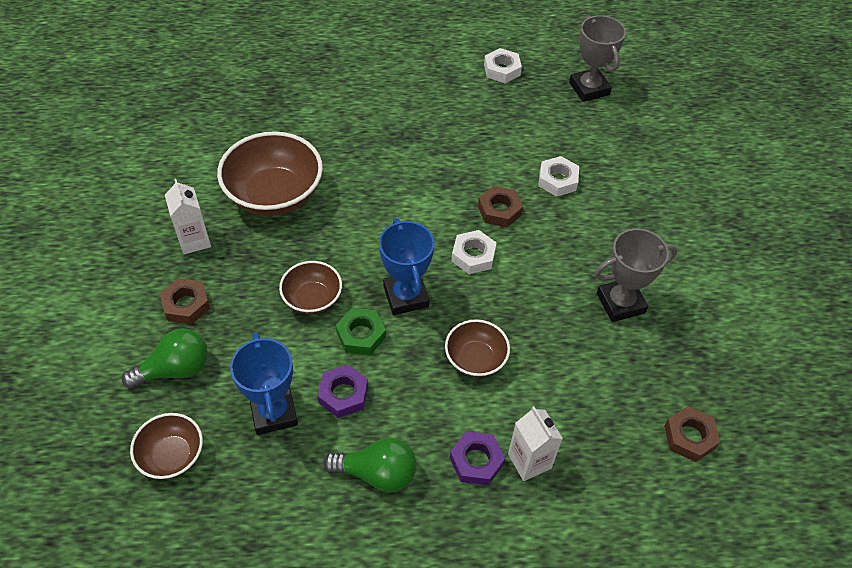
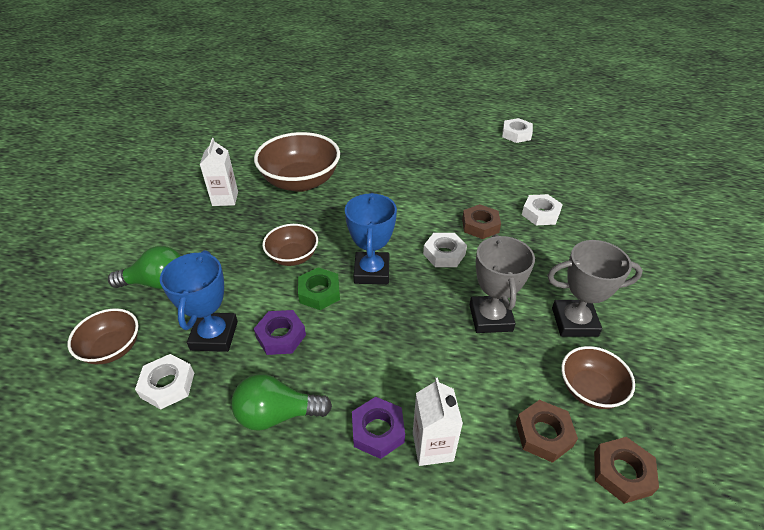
camera: 20 degrees right, 10 degrees down
brown nut [160,278,210,325] -> brown nut moved to [516,400,578,463]
green light bulb [323,438,417,492] -> green light bulb turned 150 degrees clockwise [231,374,332,431]
brown bowl [445,319,510,377] -> brown bowl moved to [561,346,635,409]
grey trophy [569,15,626,102] -> grey trophy moved to [470,234,535,333]
none -> white nut [135,354,194,410]

